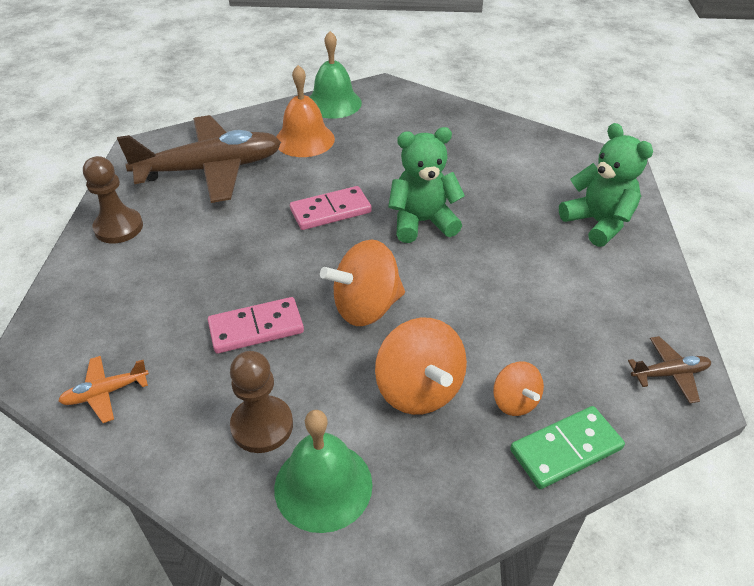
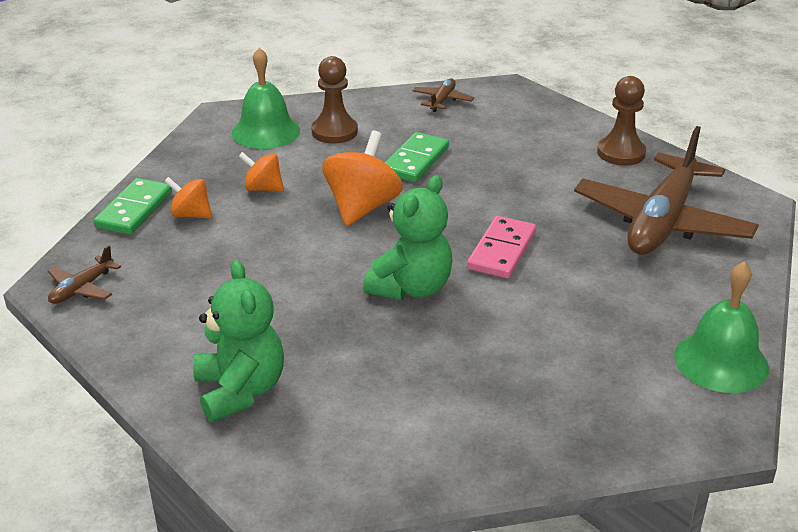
camera: 135 degrees right, 10 degrees down
orange plane [58,356,149,423] -> brown plane [412,78,474,112]
pink domino [208,297,304,353] -> green domino [384,132,449,182]
orange bell [276,65,335,157] -> none
orange spinning top [375,318,467,415] -> orange spinning top [239,152,284,192], size x0.57
green teddy bear [559,123,653,247] -> green teddy bear turned 120 degrees counterclockwise [193,260,284,422]

